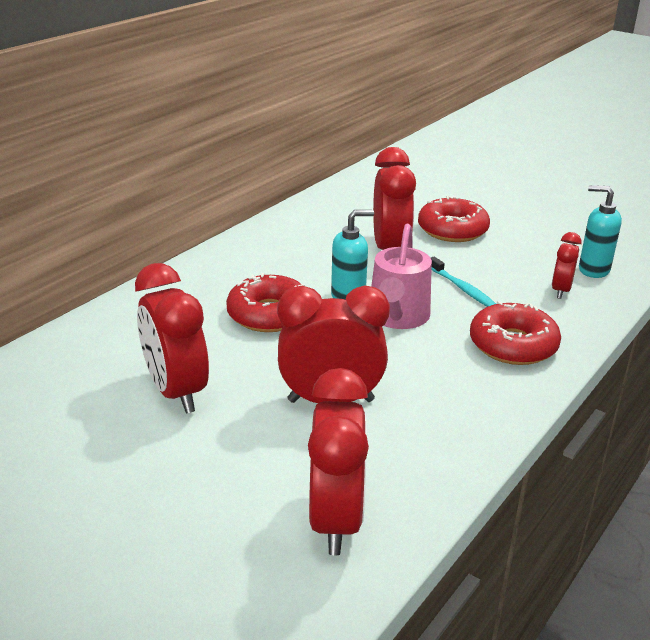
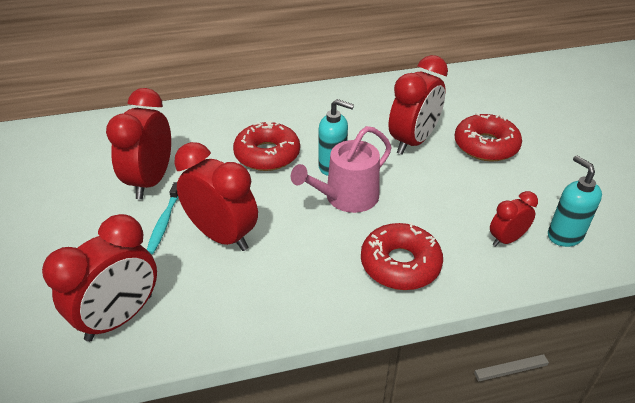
camera: 40 degrees right, 10 degrees up
turquoise toothbrush [431,257,496,307] -> turquoise toothbrush moved to [147,182,179,254]

